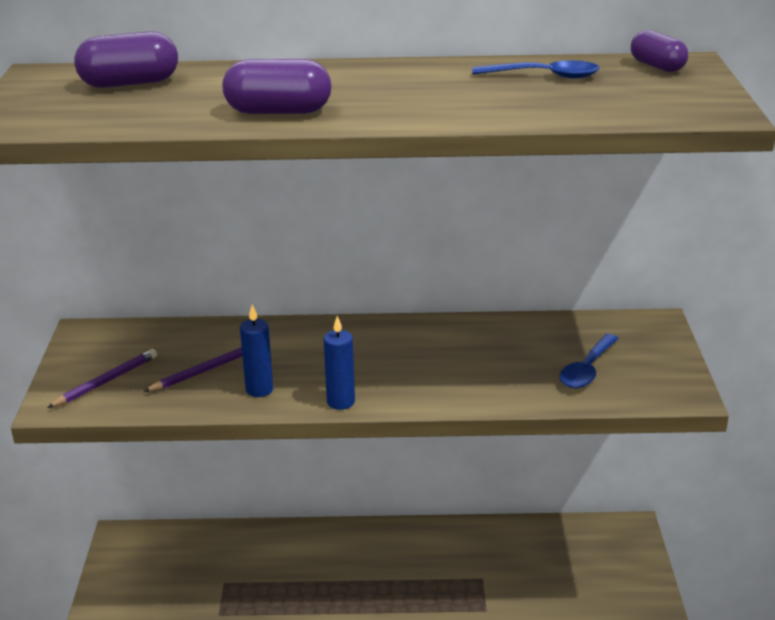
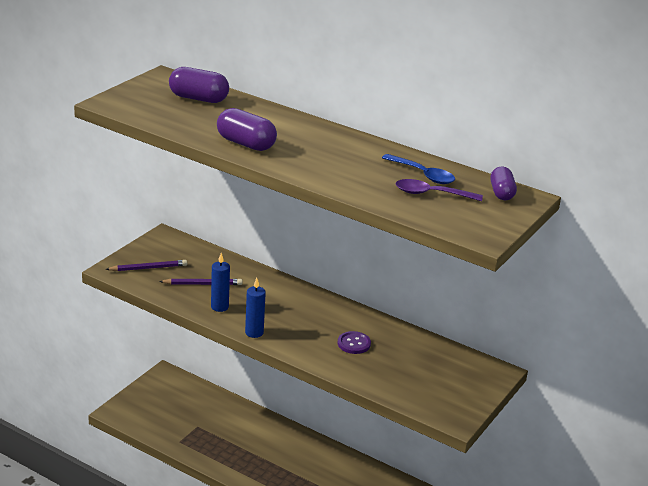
camera: 30 degrees right, 0 degrees up
blue spoon [559,334,619,388] -> none
none -> purple button [338,331,371,354]
none -> purple spoon [395,179,483,201]

